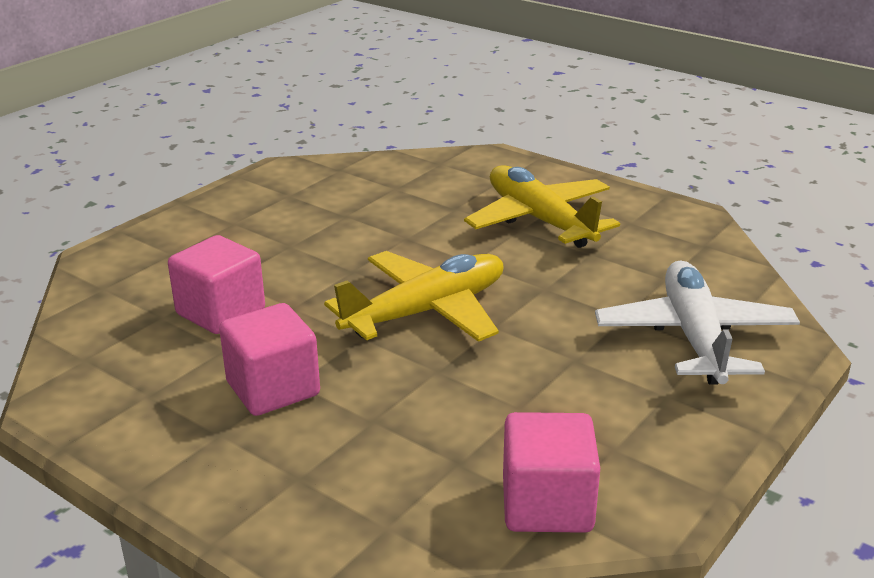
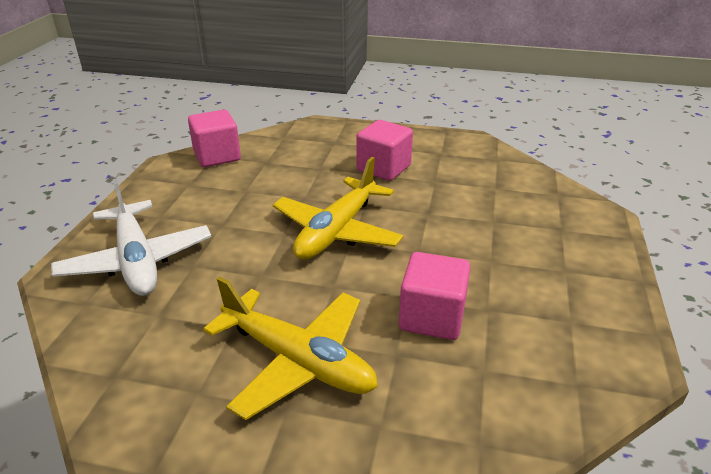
camera: 155 degrees right, 5 degrees up
pink cube [168,235,265,334] -> pink cube moved to [399,252,471,340]

